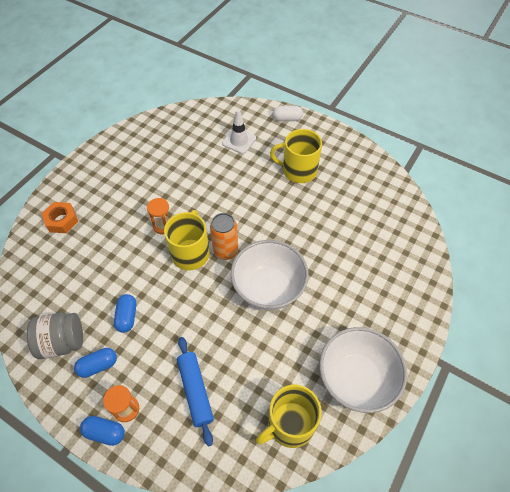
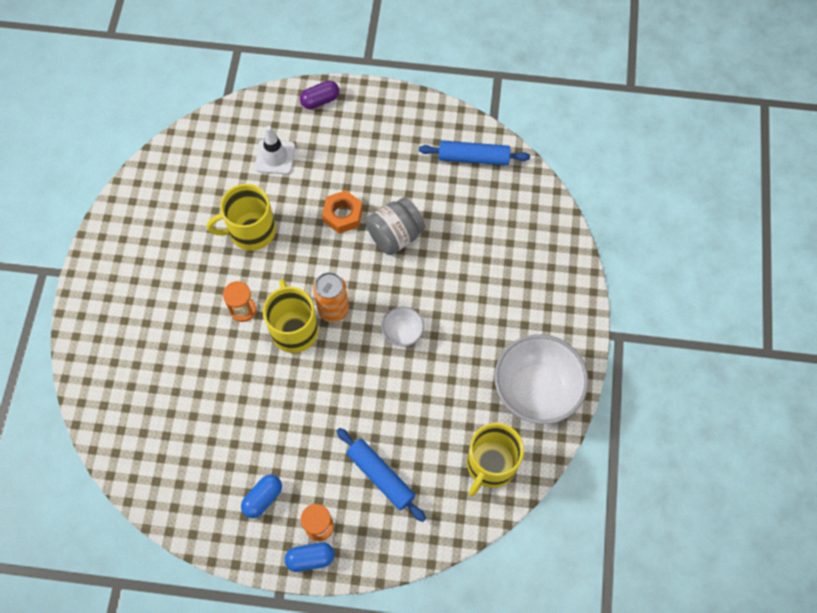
camera: 25 degrees left, 10 degrees up
grey jar [27,313,83,359] -> grey jar moved to [366,197,425,255]
orange nut [42,202,78,233] -> orange nut moved to [322,190,363,234]
blue capsule [114,294,136,333] -> none
white bowl [231,240,309,310] -> white bowl [381,306,424,347], size x0.48
yellow mug [270,129,322,183] -> yellow mug moved to [207,184,276,251]
white capsule [273,106,303,121] -> purple capsule [300,80,339,109]
none -> blue rolling pin [419,141,530,165]

